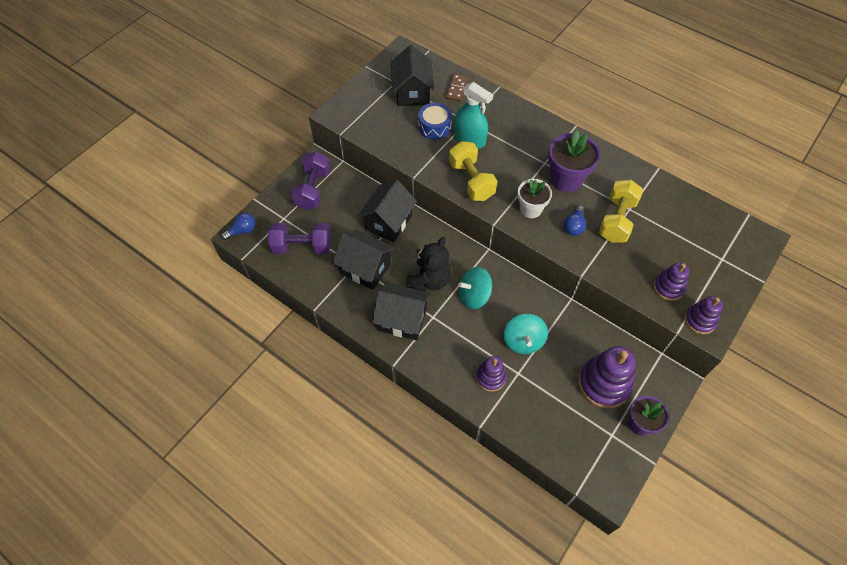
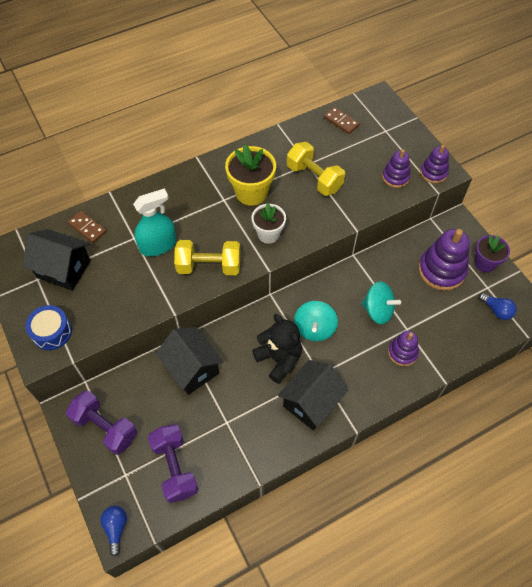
camera: 65 degrees left, 0 degrees up
purple dumbbell [268,223,331,254] -> purple dumbbell turned 45 degrees counterclockwise [148,424,198,503]
black house [332,230,395,290] -> none
blue drum [418,103,452,140] -> blue drum moved to [25,305,72,350]
purple flower pot [548,130,600,192] -> yellow flower pot [225,145,276,206]
blue light bulb [564,205,586,236] -> blue light bulb moved to [479,293,517,320]
none -> brown domino [324,107,360,134]

